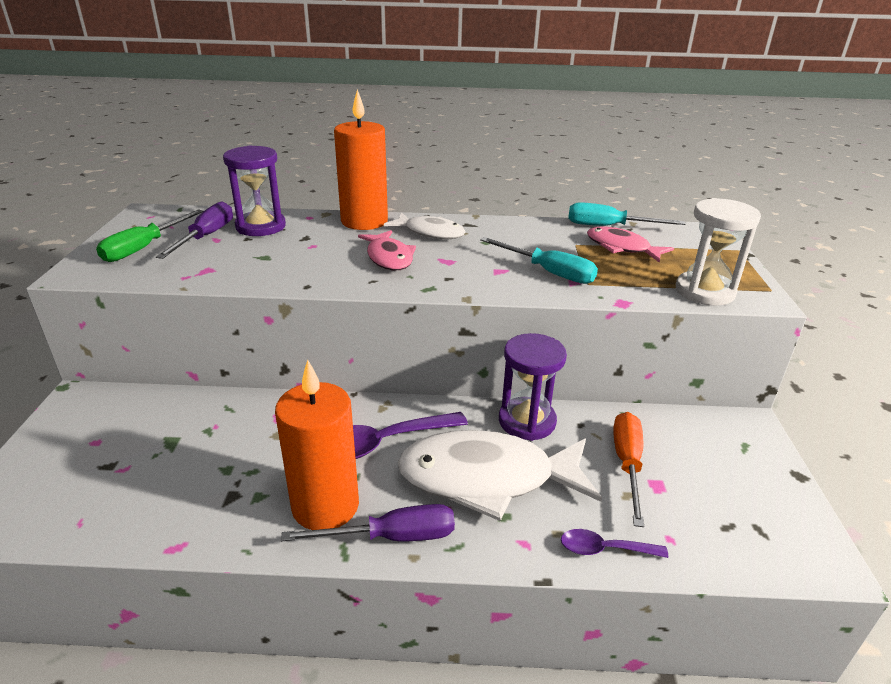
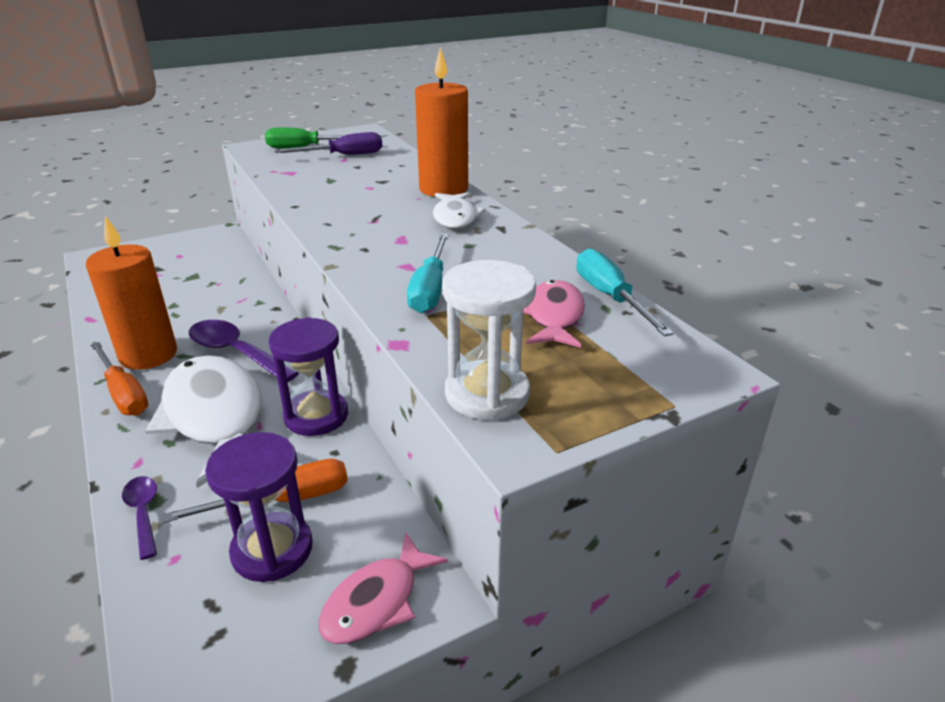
camera: 60 degrees right, 0 degrees up
purple hourglass [223,146,286,236] -> purple hourglass moved to [205,432,313,582]
purple screwdriver [281,504,455,541] -> orange screwdriver [91,342,148,416]
pink fish [358,230,416,270] -> pink fish moved to [319,533,448,644]

